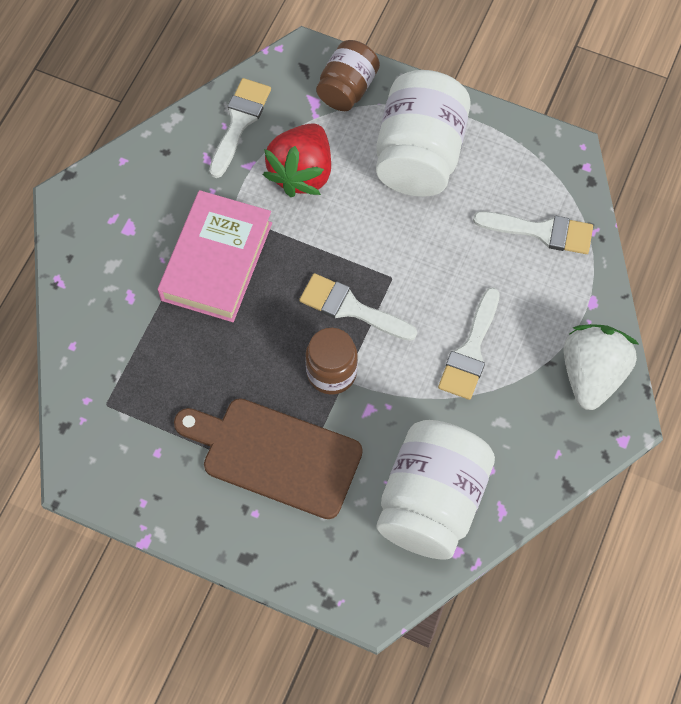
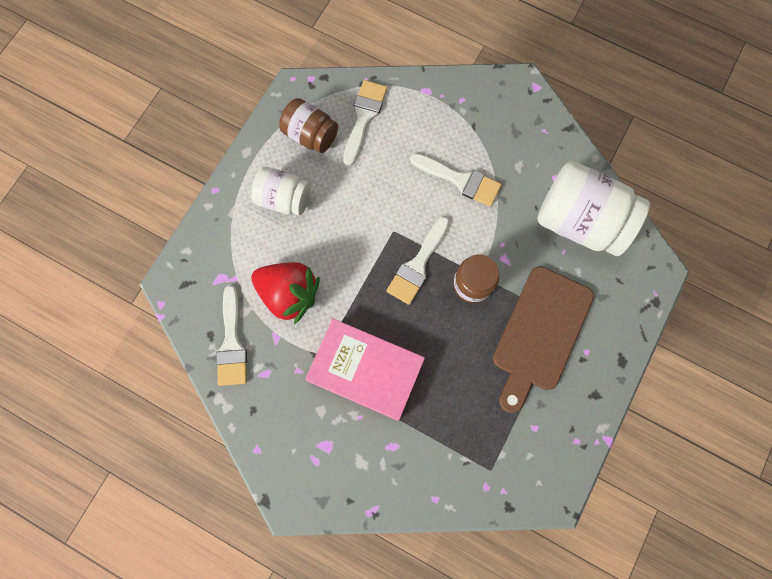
camera: 85 degrees left, 10 degrees up
white brush [209,78,271,178] -> white brush turned 120 degrees counterclockwise [216,285,247,386]
brown jar [316,40,380,111] -> brown jar moved to [279,98,338,153]
white jar [376,70,471,197] -> white jar [251,167,311,216], size x0.58
white strawberry [564,324,640,410] -> none

